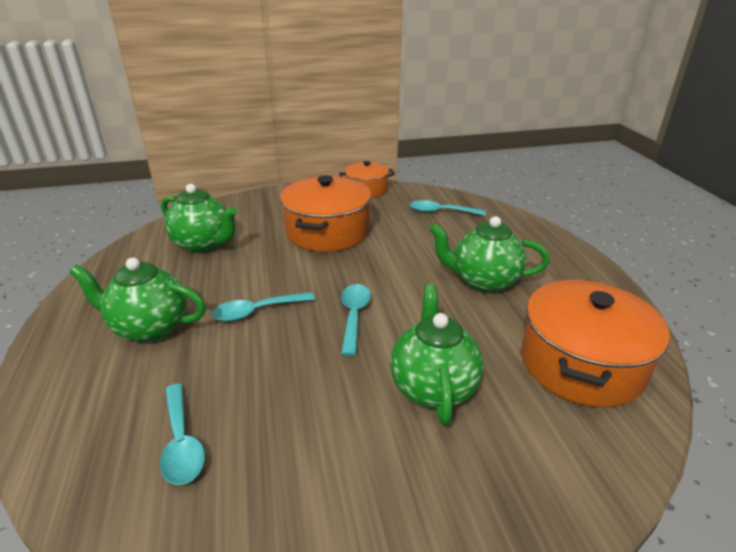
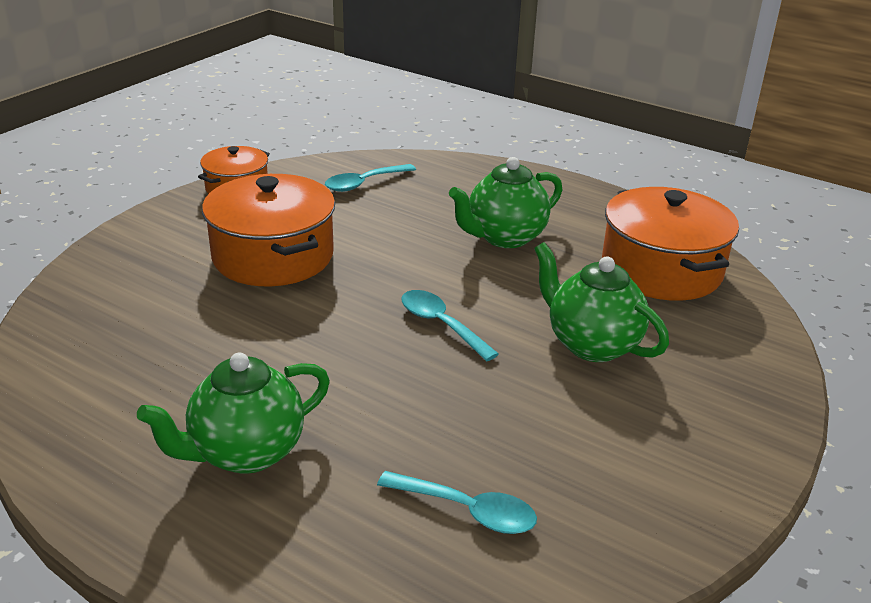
camera: 45 degrees left, 0 degrees up
green teapot [161,184,237,253] -> none
turquoise spoon [212,292,315,322] -> none

